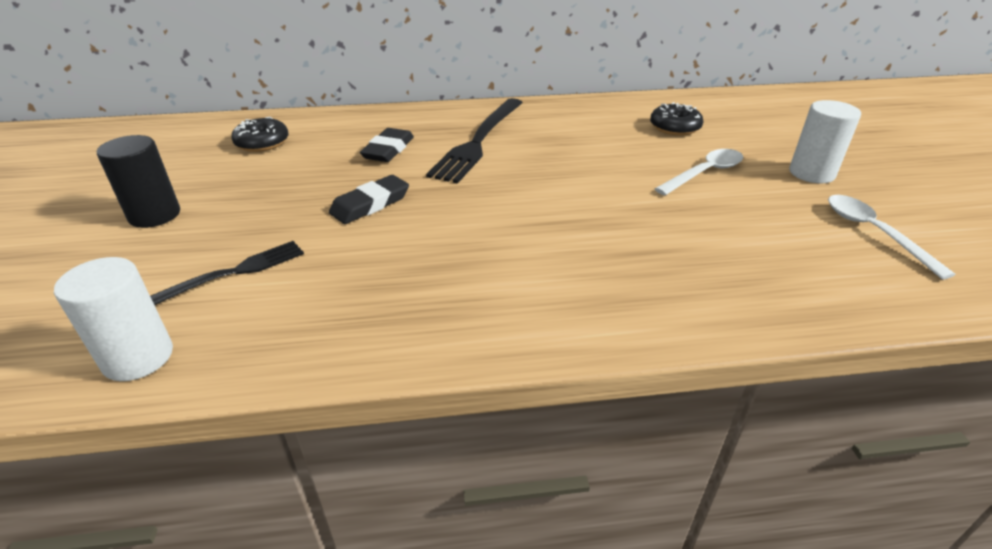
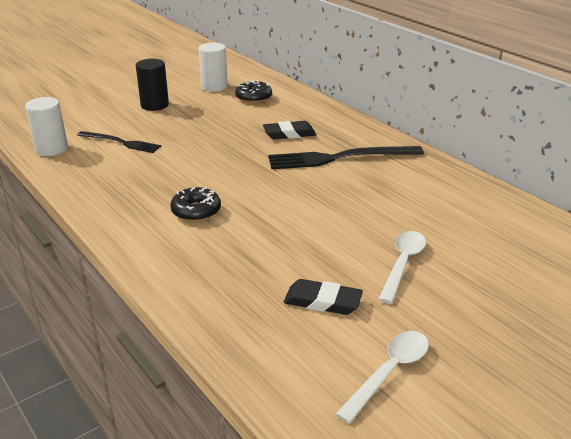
camera: 60 degrees right, 5 degrees down
black eraser [329,175,409,224] -> black eraser moved to [284,279,363,315]
black donut [650,102,703,136] -> black donut moved to [170,187,221,222]
white spoon [655,149,743,195] -> white spoon turned 90 degrees counterclockwise [378,231,426,304]
white cylinder [789,100,861,183] -> white cylinder moved to [198,43,228,92]

